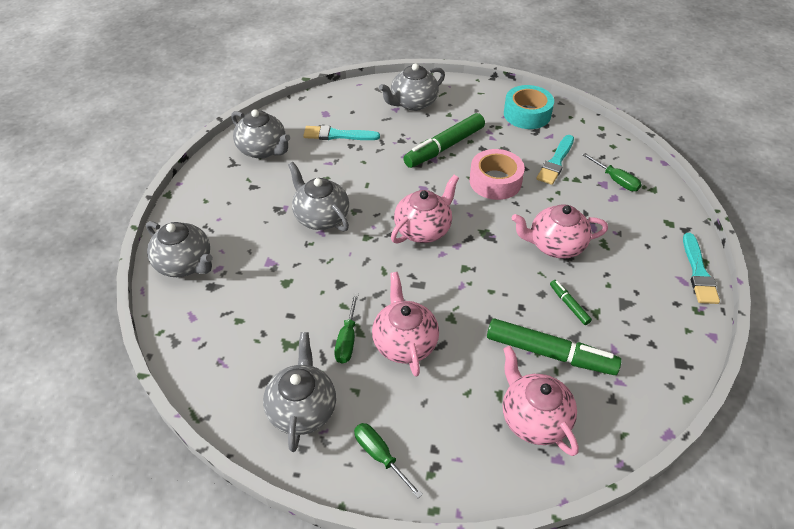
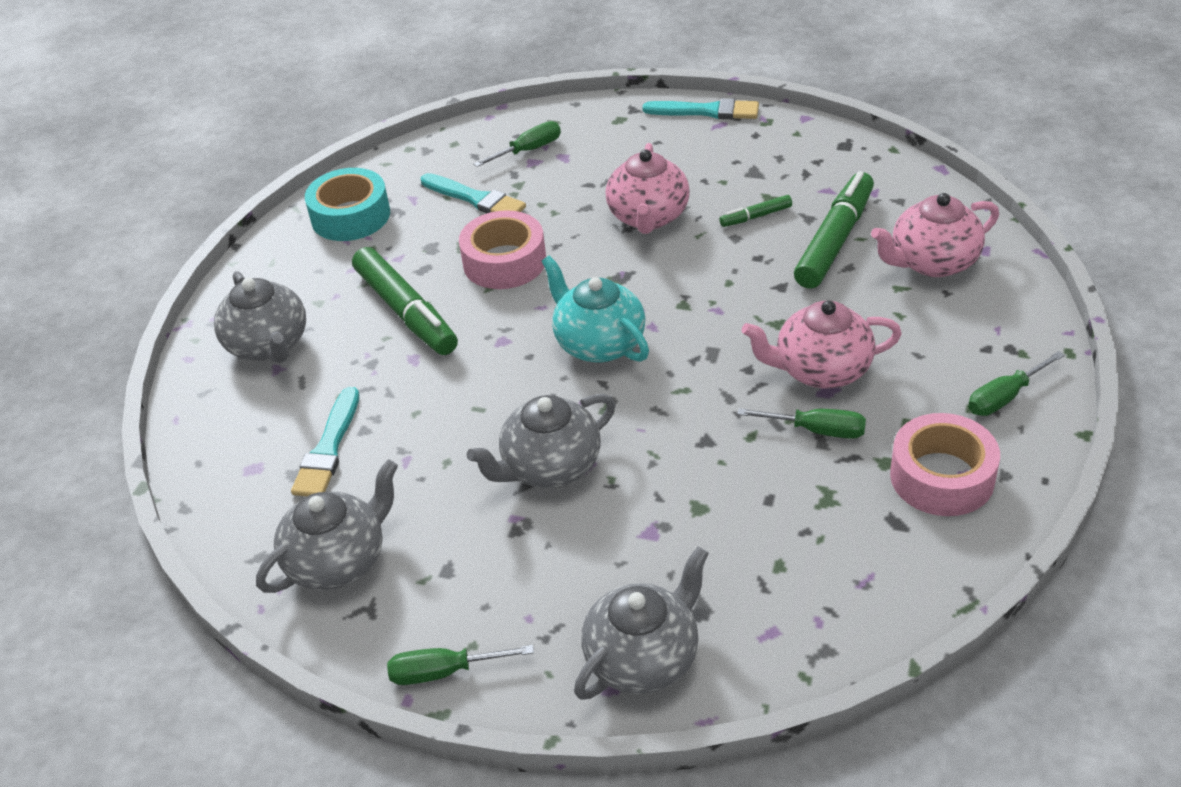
camera: 80 degrees left, 5 degrees down
grey teapot [263,332,336,452] -> pink tape [890,413,1000,516]
pink teapot [391,175,459,243] -> turquoise teapot [541,256,649,362]
none -> green screwdriver [387,645,534,685]

